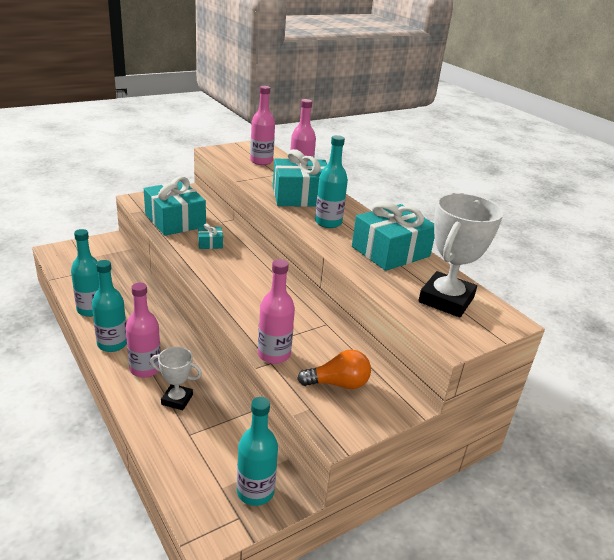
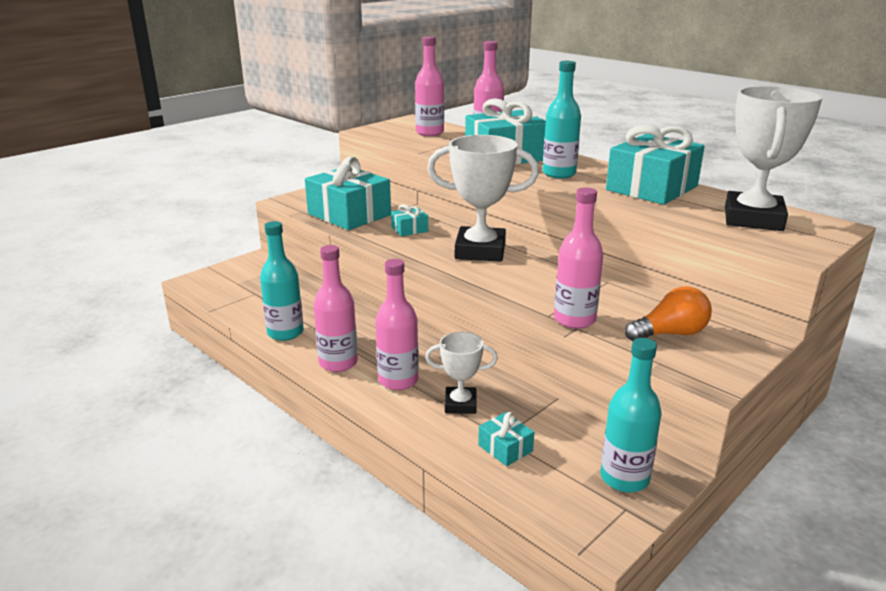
camera: 10 degrees left, 5 degrees down
turquoise bottle [92,260,127,352] -> pink bottle [313,245,358,372]
none -> white trophy [427,135,539,262]
none -> turquoise gift [478,412,534,466]

